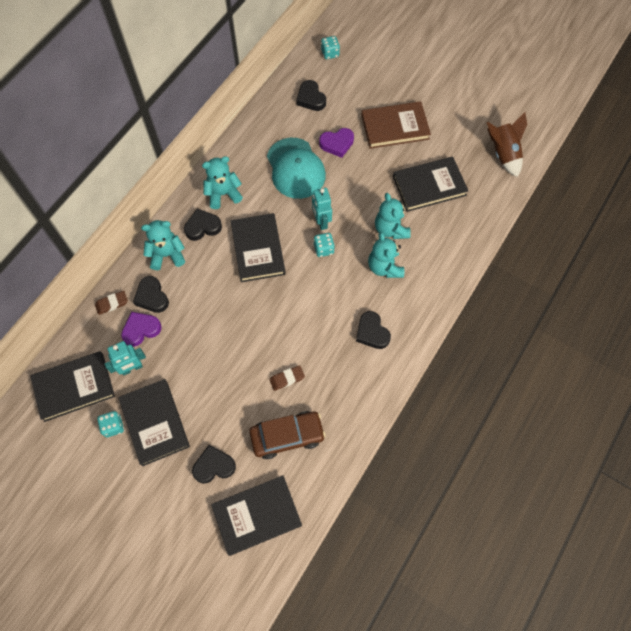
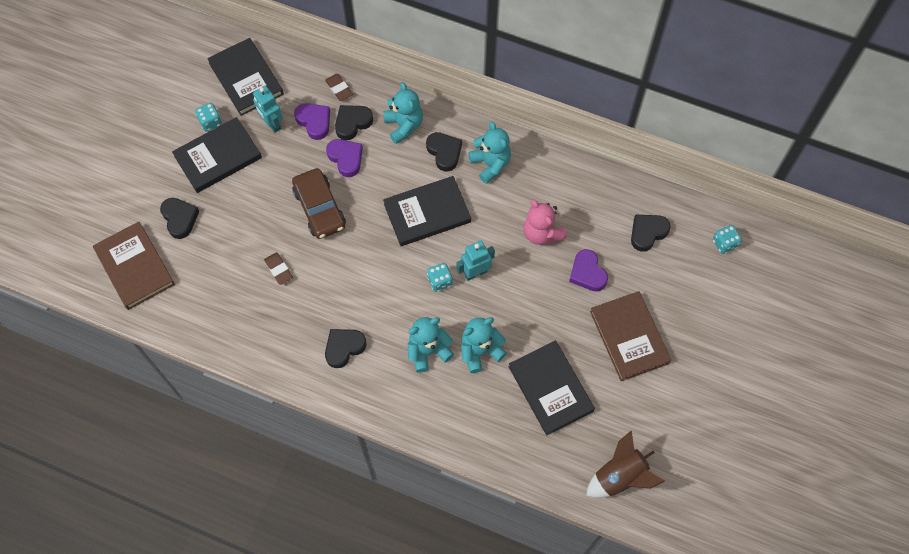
camera: 80 degrees right, 0 degrees up
black book [211,475,302,556] -> brown book [93,222,175,310]
brown car [249,411,326,459] -> brown car moved to [292,168,346,239]
turquoise cap [267,138,326,199] -> pink teddy bear [523,199,567,245]
none -> purple heart [326,139,363,177]

